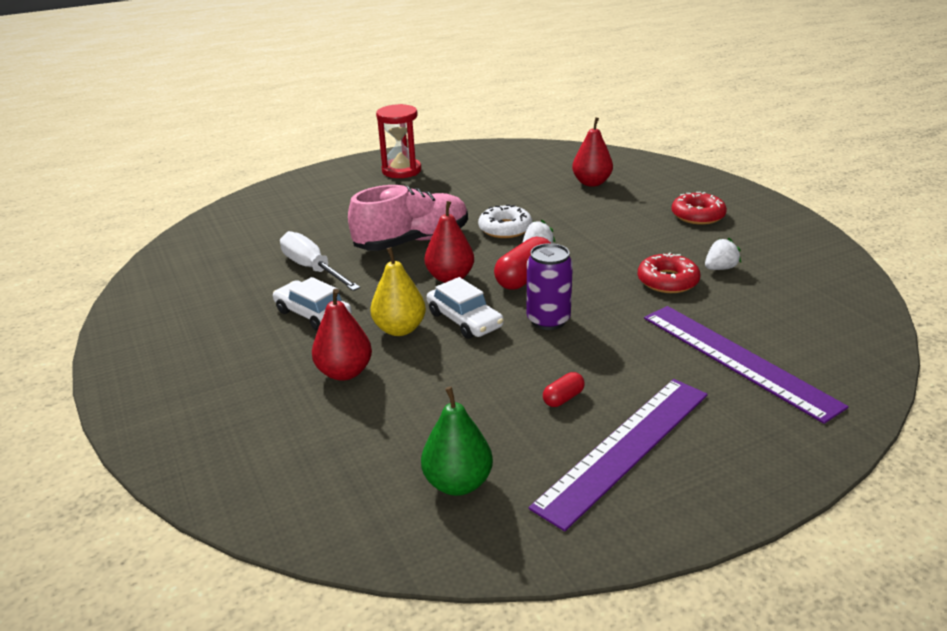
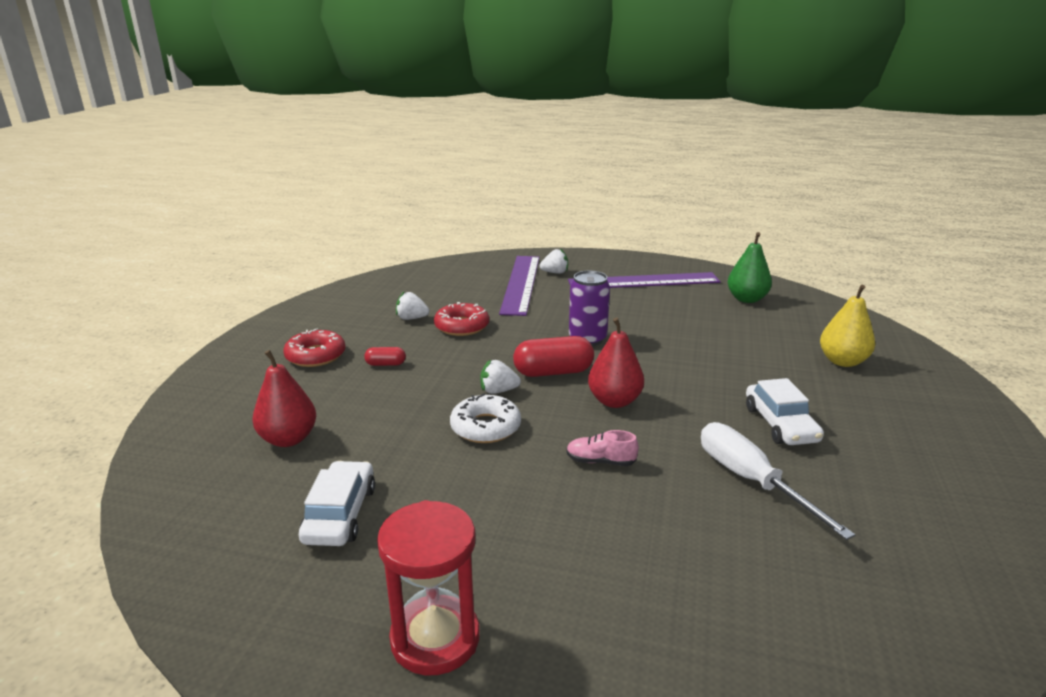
camera: 140 degrees left, 5 degrees down
white screwdriver [280,231,360,291] -> white screwdriver turned 150 degrees clockwise [701,422,856,540]
red pear [312,289,372,381] -> none
pink shoe [348,185,468,251] -> pink shoe [566,430,639,466], size x0.41
yellow pear [370,247,426,336] -> yellow pear moved to [820,285,875,367]
white car [427,277,504,339] -> white car moved to [299,461,375,546]
red capsule [543,372,585,407] -> red capsule moved to [364,347,406,366]
none -> white strawberry [539,248,568,274]

